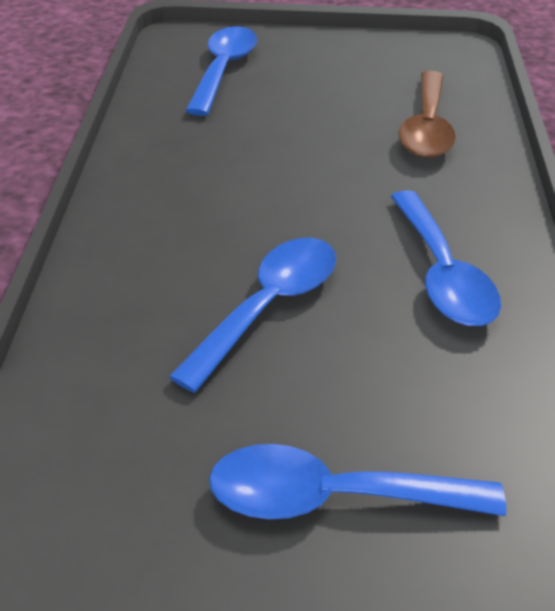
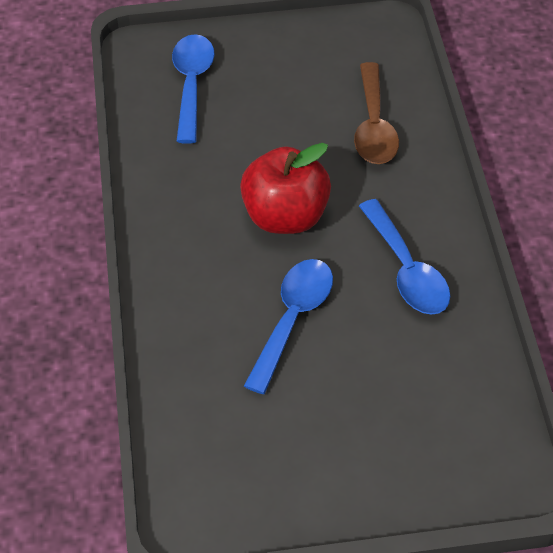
camera: 10 degrees left, 10 degrees up
blue spoon [209,444,506,519] -> none
none -> red apple [240,143,331,234]

